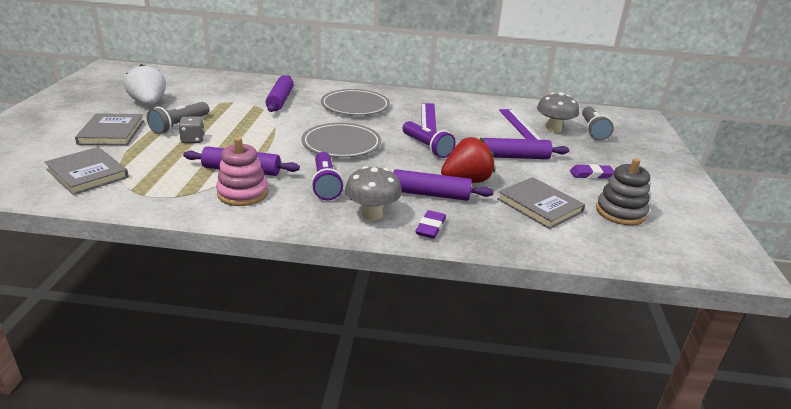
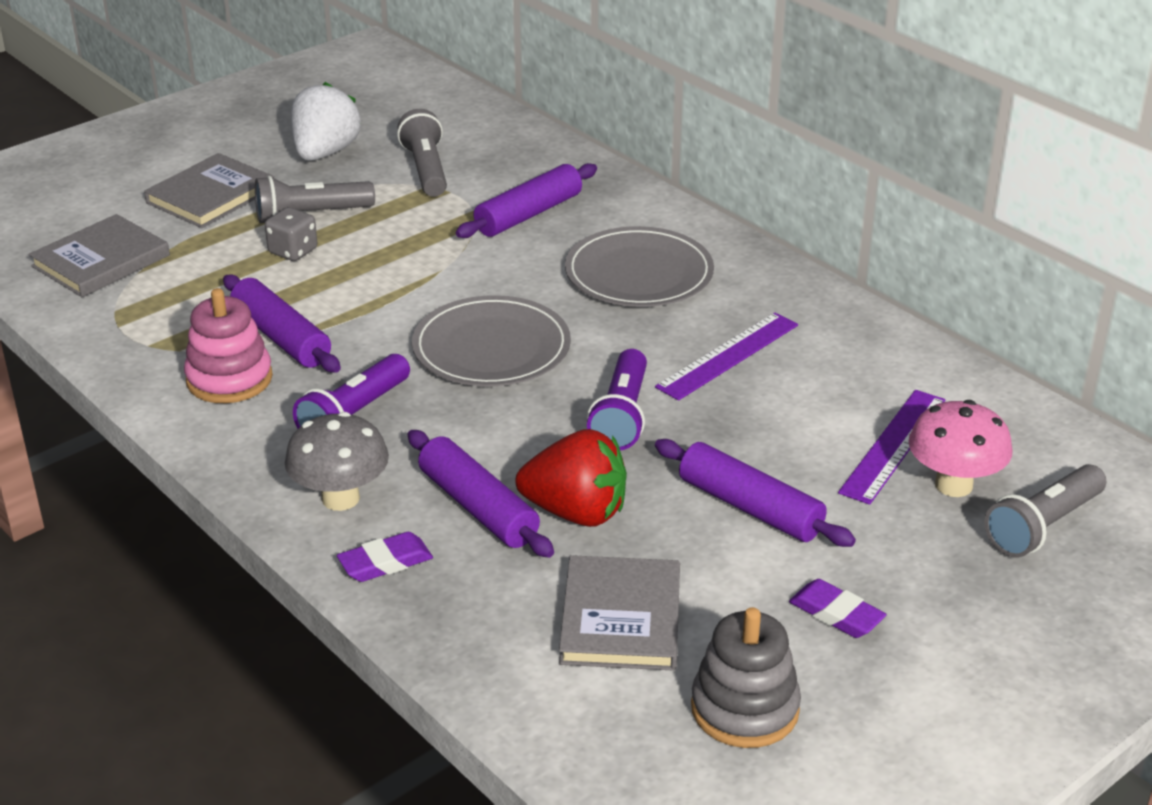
camera: 45 degrees right, 5 degrees up
grey book [44,147,129,195] -> grey book turned 45 degrees clockwise [29,214,170,297]
grey mushroom [537,92,579,133] -> pink mushroom [908,400,1013,497]
none -> grey flashlight [397,109,447,197]

